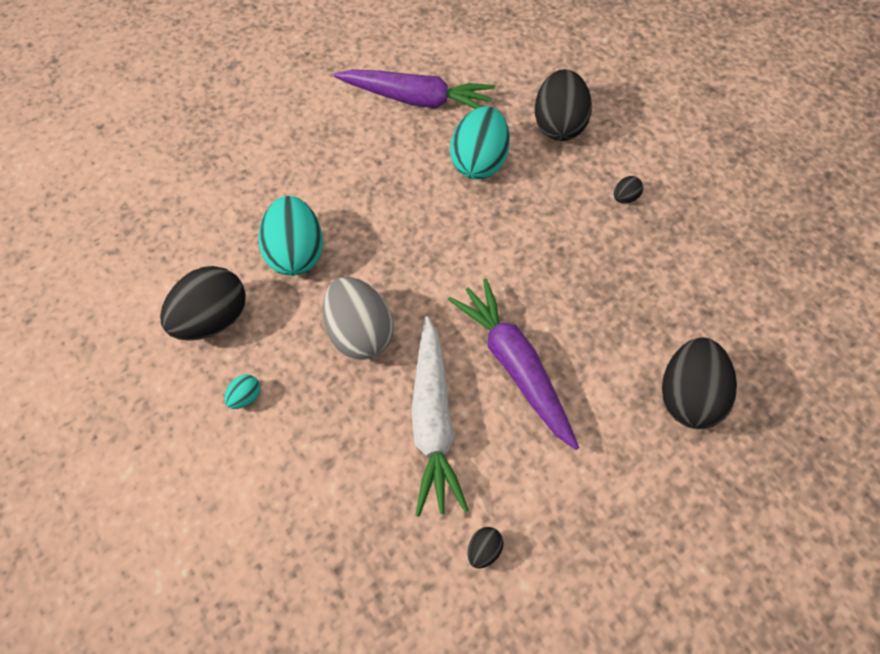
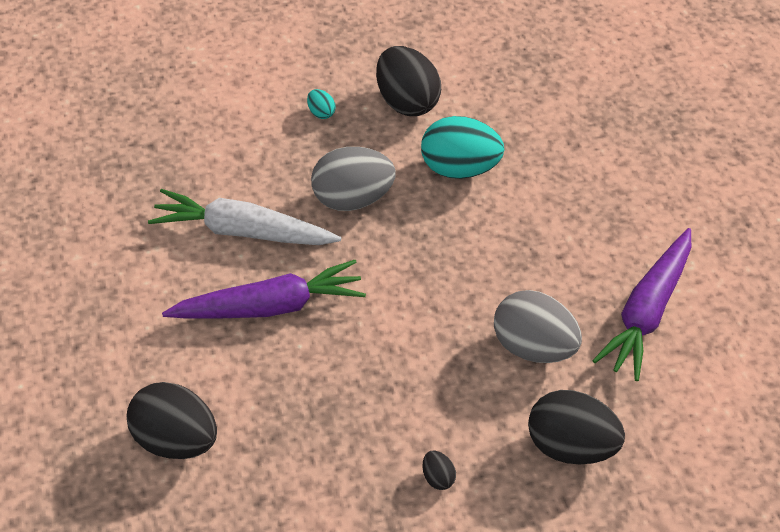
camera: 105 degrees right, 10 degrees down
turquoise egg [450,106,510,180] -> grey egg [494,290,582,363]
black egg [468,527,503,569] -> none

